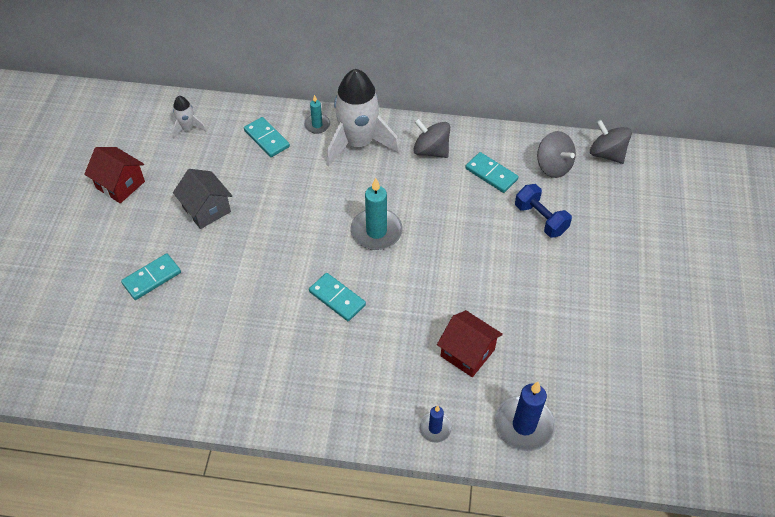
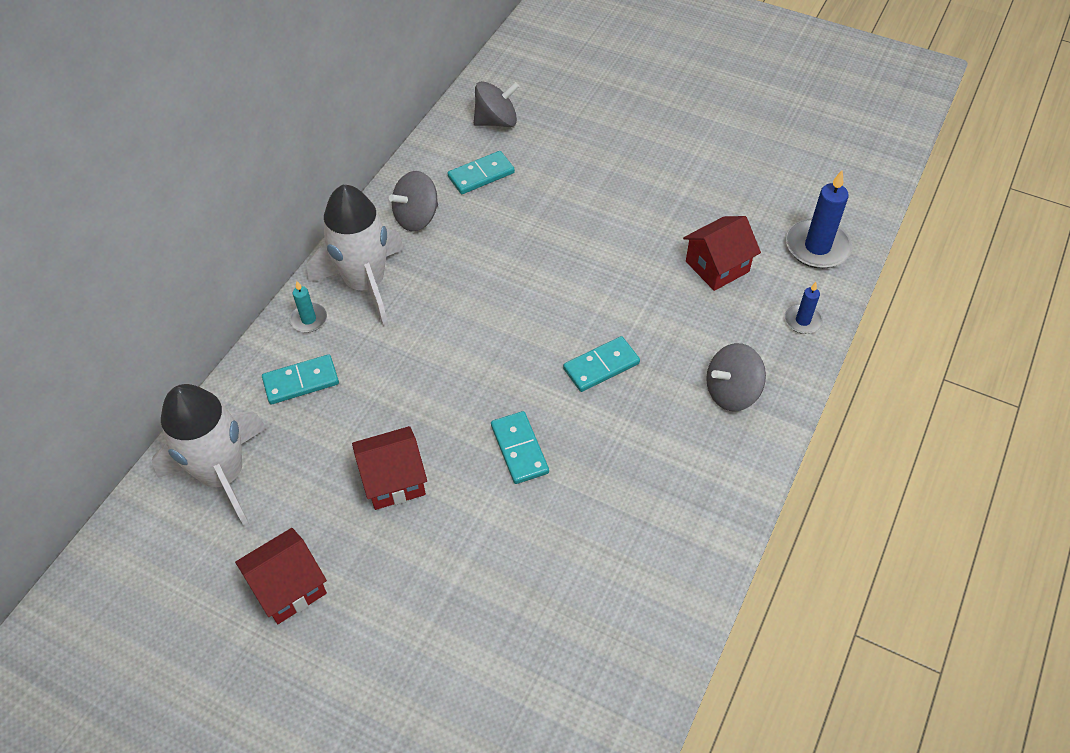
camera: 70 degrees left, 0 degrees up
turquoise domino [121,253,181,300] -> turquoise domino moved to [491,411,549,484]
white rocket [172,96,206,139] -> white rocket [152,384,267,528], size x2.19
grey house [173,169,232,229] -> red house [352,426,427,510]
turquoise candle [350,178,403,250] -> none
blue dumbbell [515,184,572,238] -> none
grey spinning top [590,120,632,164] -> grey spinning top moved to [706,343,766,411]

